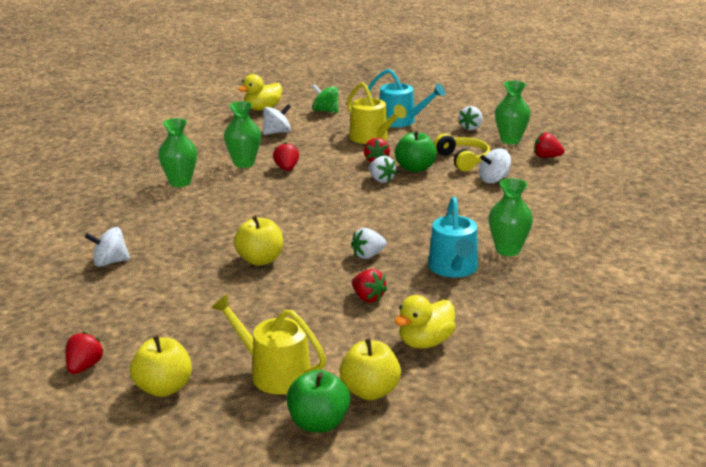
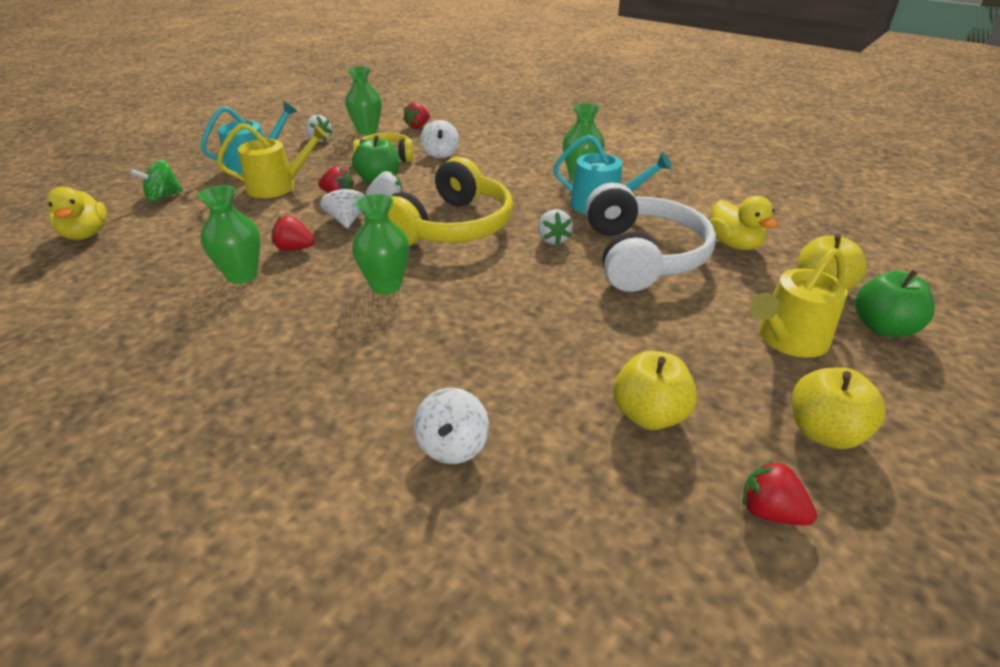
camera: 70 degrees left, 10 degrees up
green vase [158,118,197,187] -> green vase moved to [352,194,410,295]
yellow apple [234,216,283,266] -> yellow apple moved to [613,351,698,430]
white spinning top [263,104,291,135] -> white spinning top moved to [320,178,365,229]
red strawberry [352,269,388,302] -> white headphones [586,182,716,292]
none -> yellow headphones [388,157,513,246]

